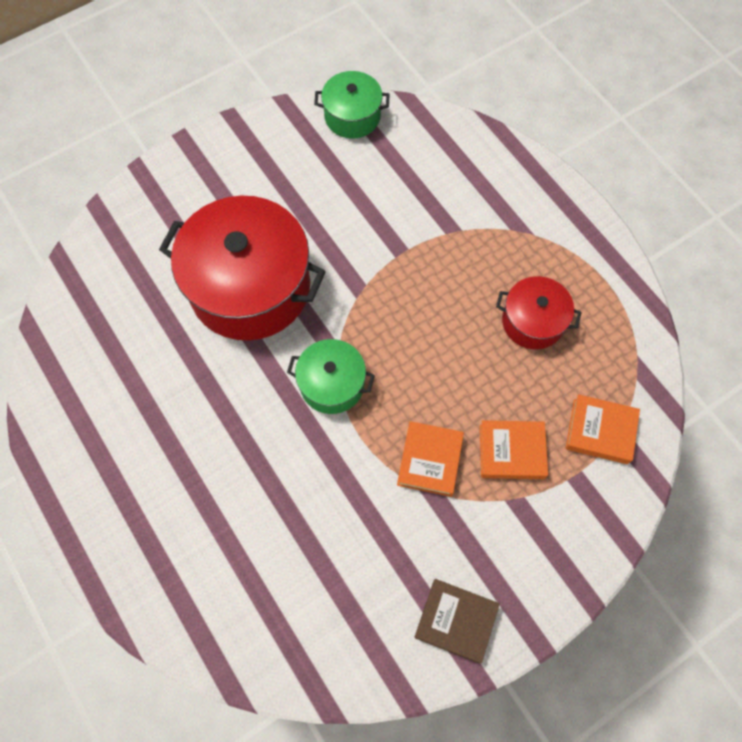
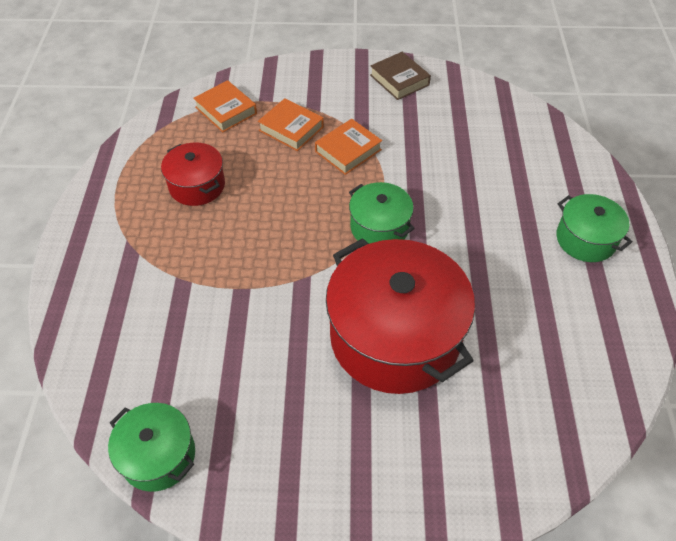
camera: 145 degrees left, 15 degrees down
none -> green pot [556,194,632,262]

